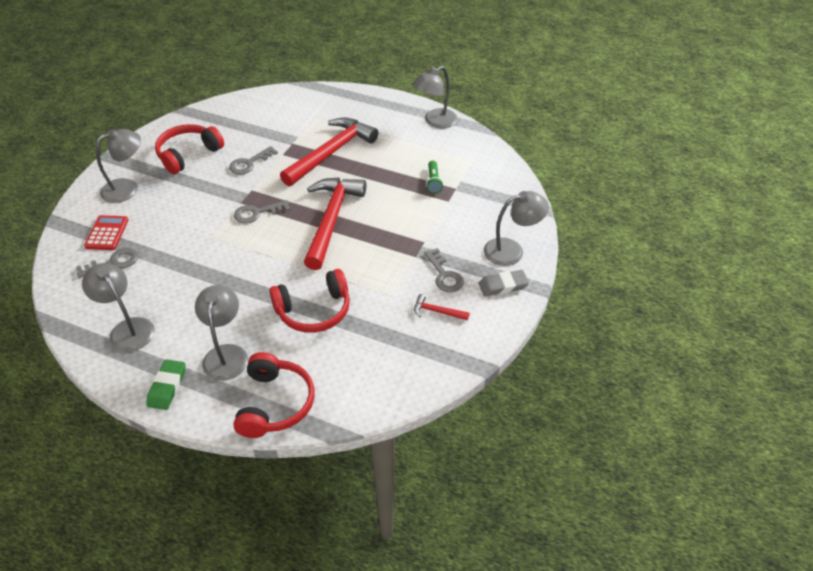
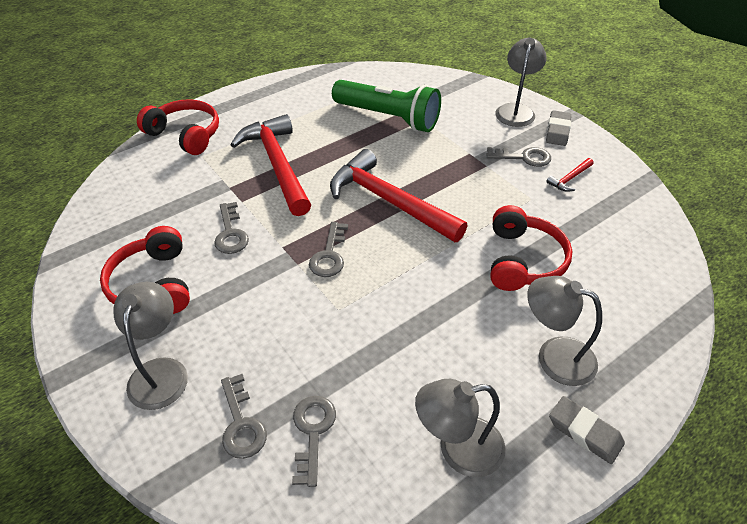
camera: 60 degrees left, 0 degrees up
red calculator [84,215,128,250] -> grey key [221,374,267,459]
green eraser [146,359,186,410] -> grey eraser [549,396,625,464]
red headphones [233,352,315,438] -> red headphones moved to [137,99,219,155]
grey lamp [413,66,458,128] -> none
green flashlight [426,161,443,194] -> green flashlight [332,80,441,132], size x2.35

